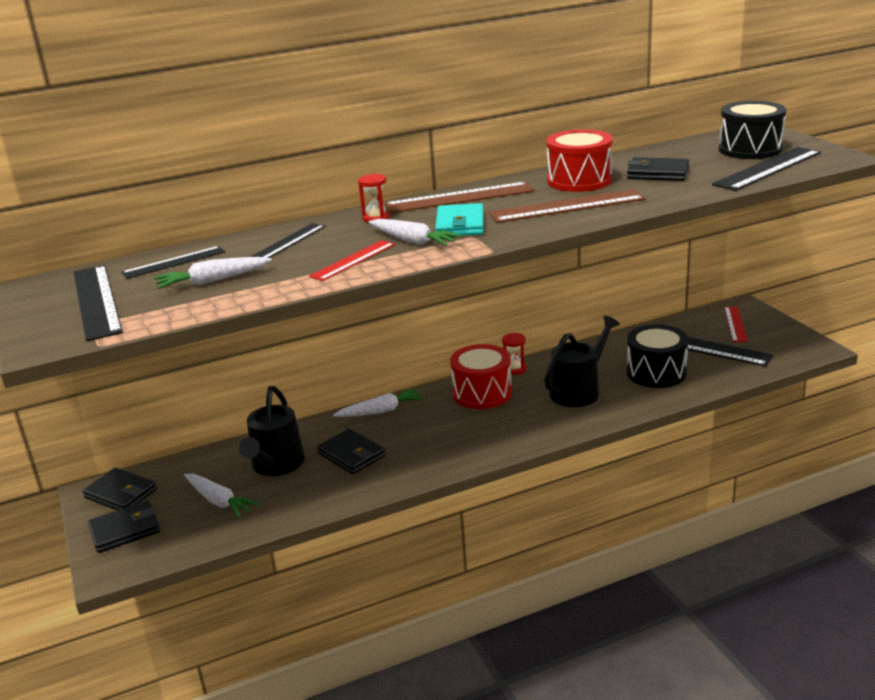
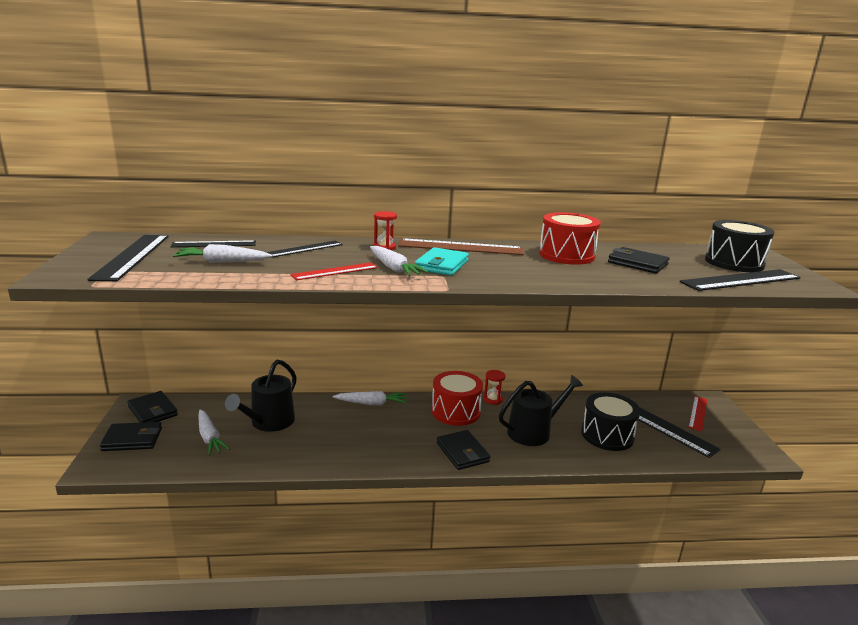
camera: 15 degrees right, 5 degrees down
black wallet [317,429,385,474] -> black wallet moved to [437,430,491,470]
brown ruler [488,189,645,223] -> none

